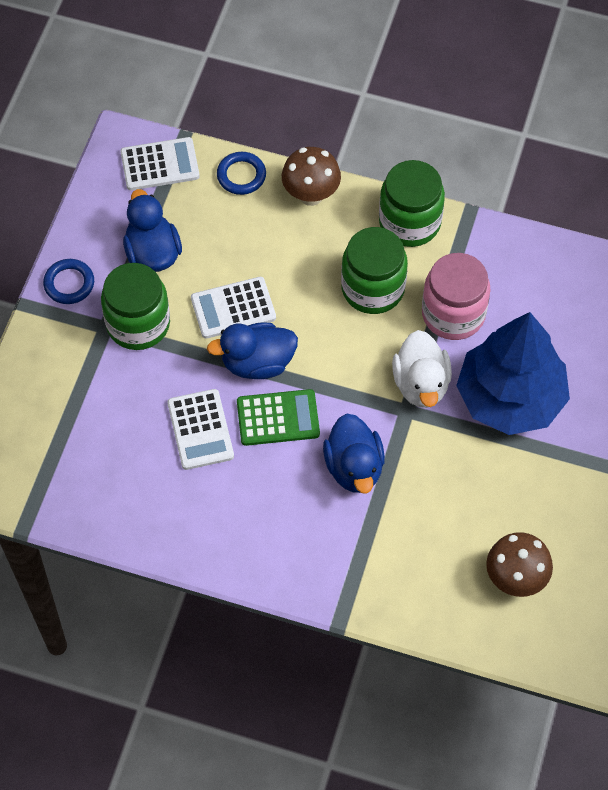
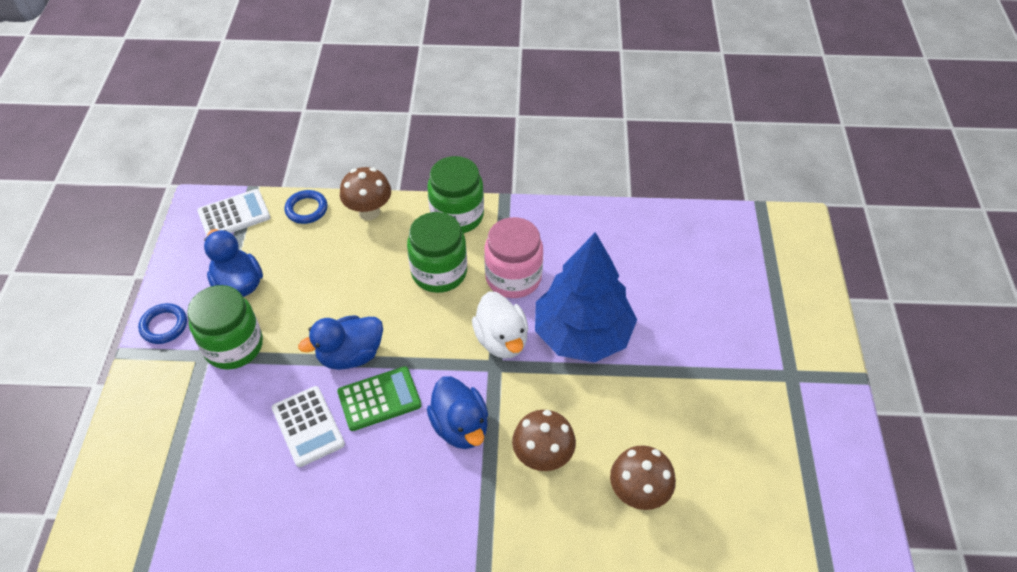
camera: 15 degrees left, 10 degrees down
white calculator [191,277,276,339] -> none
none -> brown mushroom [512,410,576,471]

